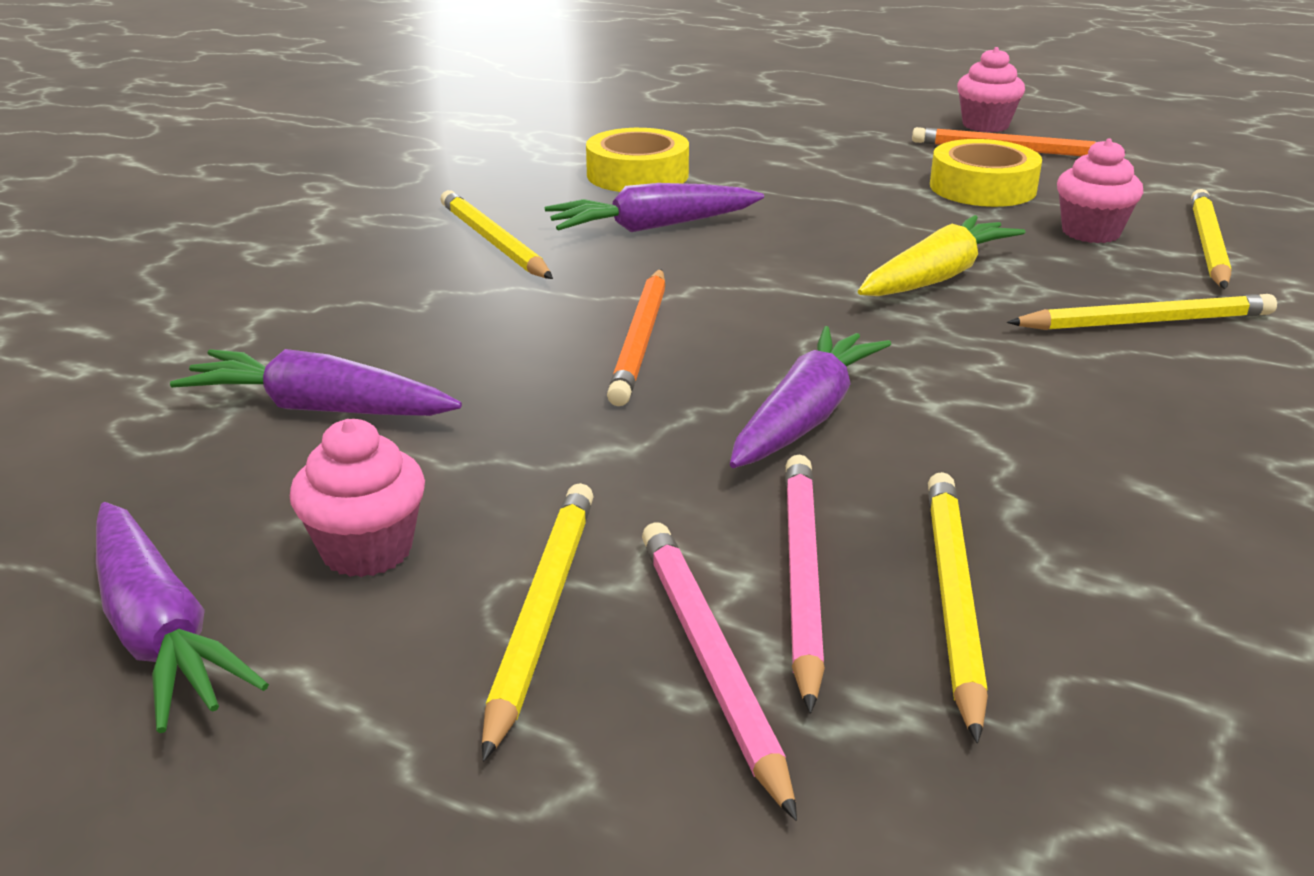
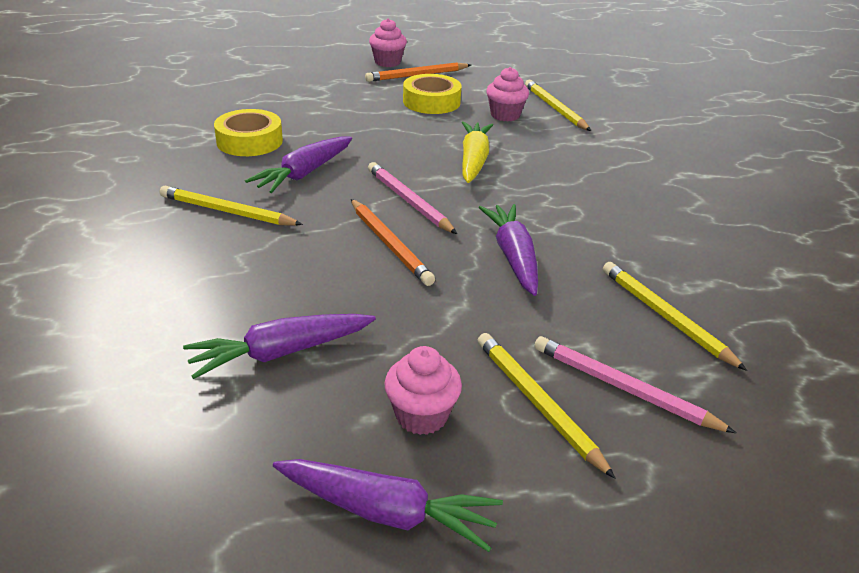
camera: 40 degrees left, 5 degrees up
pink pencil [785,454,825,713] -> pink pencil moved to [368,162,457,234]
yellow pencil [1007,294,1277,330] -> none

